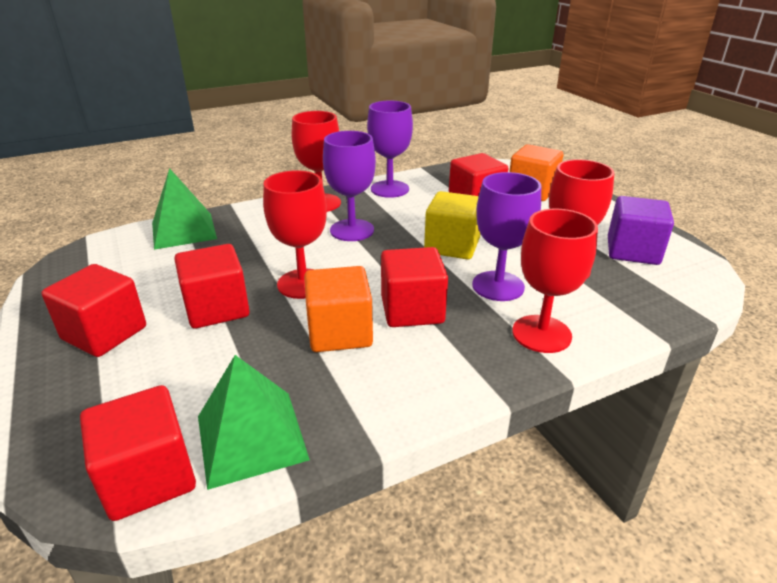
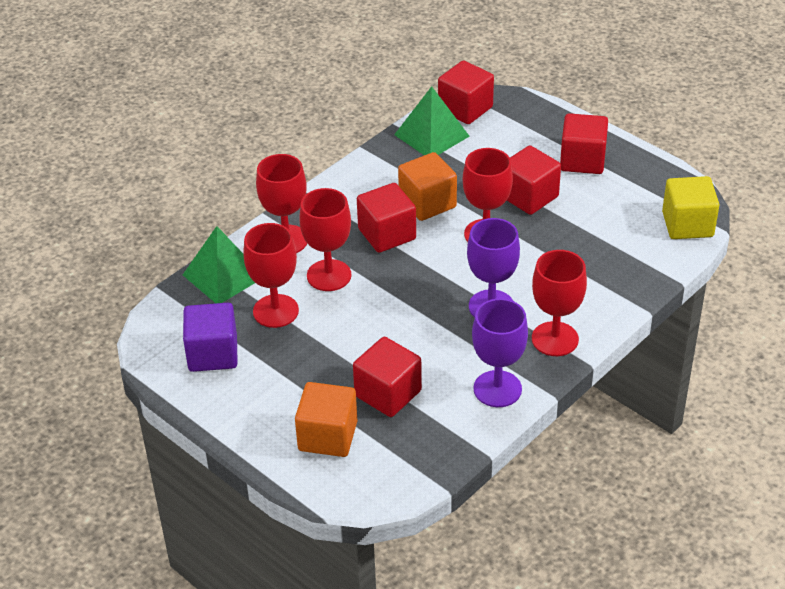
camera: 160 degrees right, 10 degrees up
green pyramid [152,168,217,250] -> green pyramid moved to [183,226,255,303]
yellow cube [424,191,480,260] -> yellow cube moved to [662,176,719,239]
purple goblet [472,172,541,301] -> red goblet [299,188,351,291]

